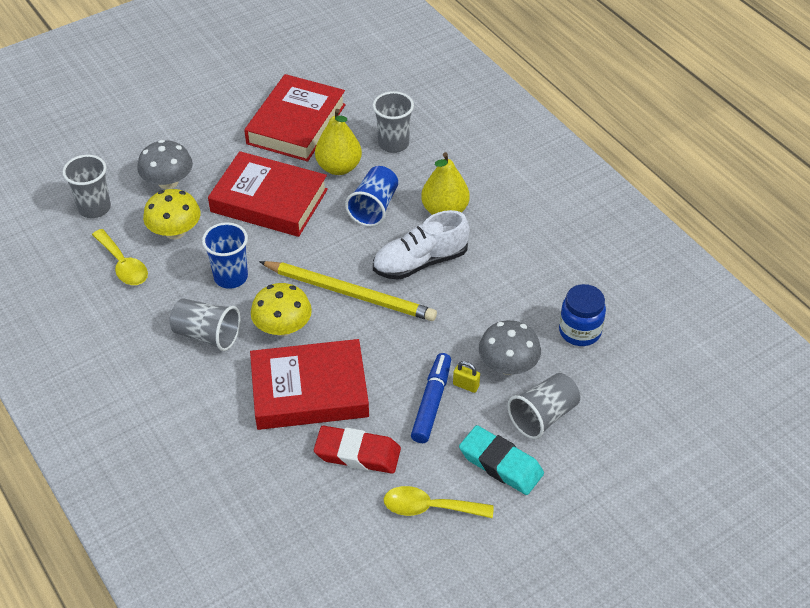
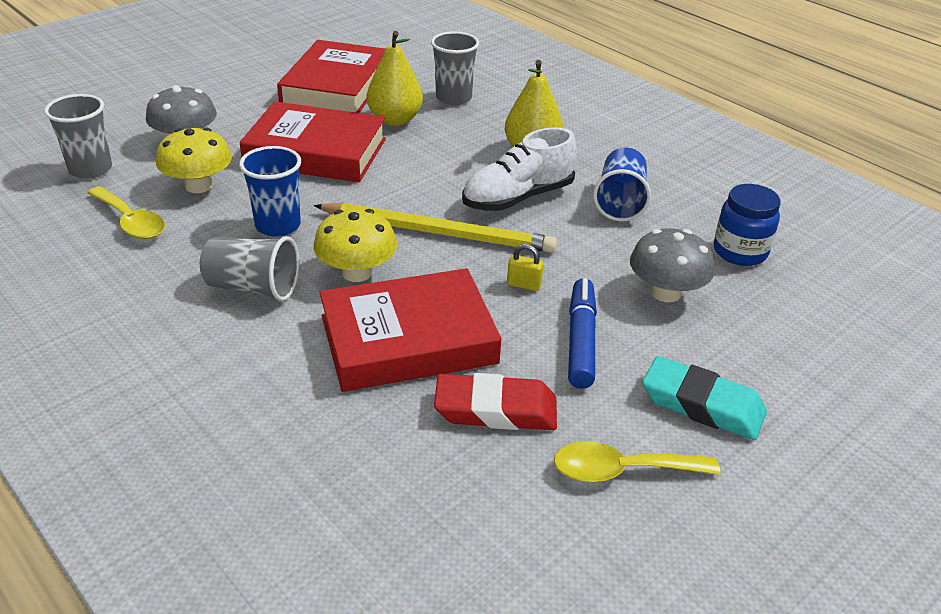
camera: 10 degrees left, 10 degrees down
blue cup [345,166,398,227] -> blue cup moved to [593,147,651,222]
yellow padlock [453,361,480,393] -> yellow padlock moved to [507,244,544,291]
grey cup [508,373,580,439] -> none

